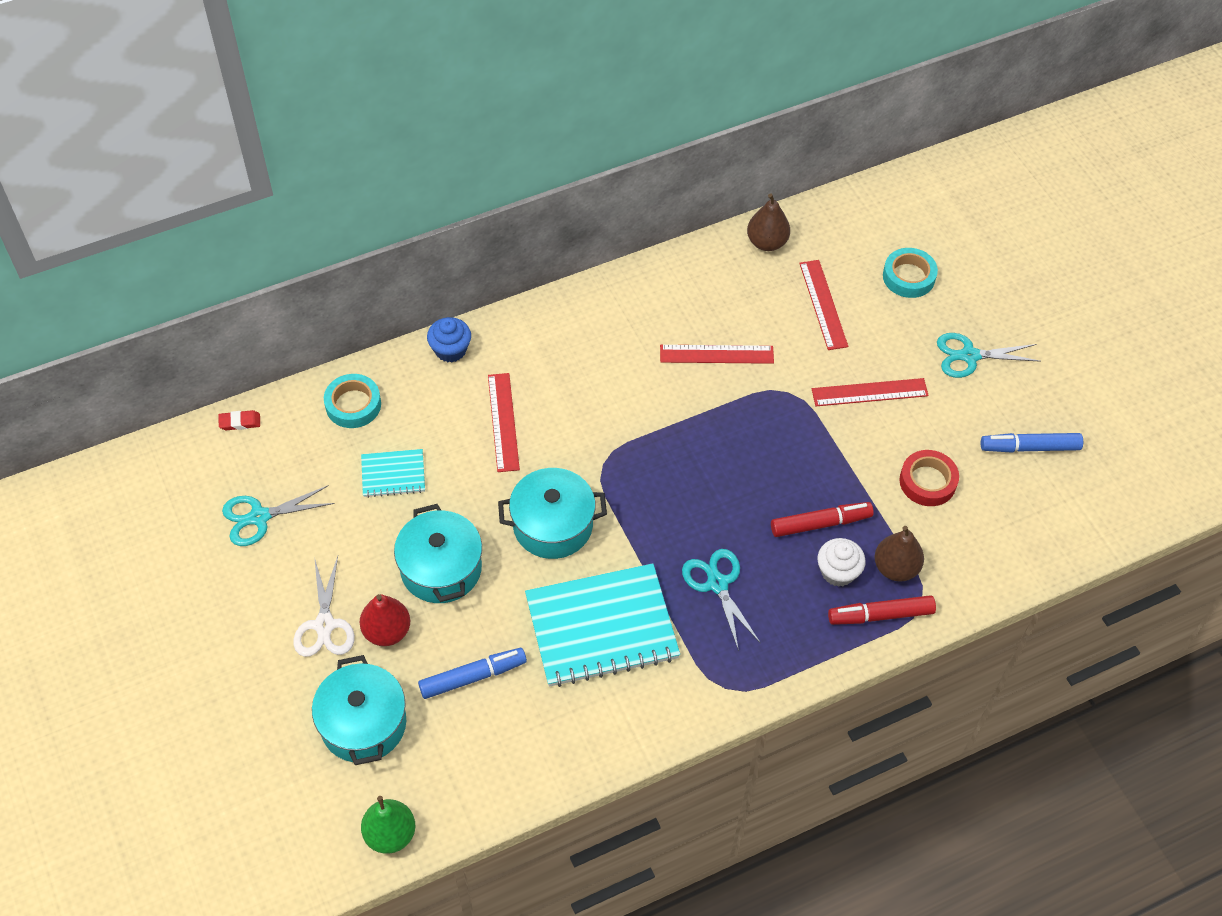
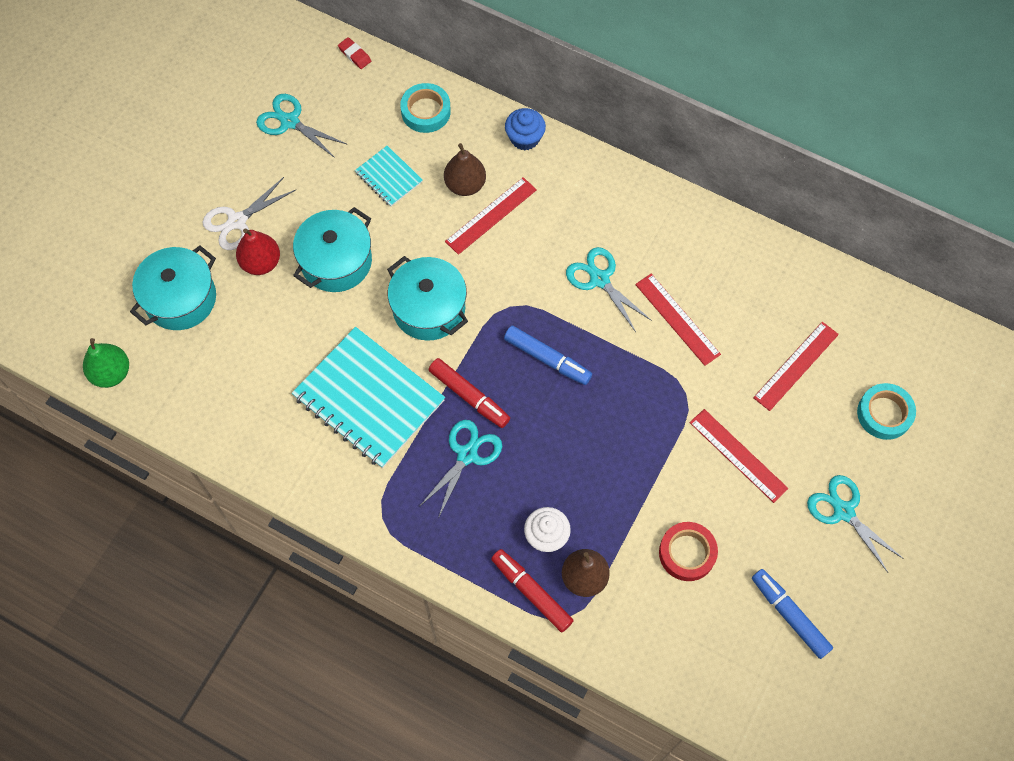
camera: 55 degrees right, 10 degrees up
blue marker [418,648,527,699] -> blue marker moved to [504,326,592,385]
brown pear [747,193,790,251] -> brown pear moved to [444,143,486,196]
red marker [771,502,874,537] -> red marker moved to [429,358,510,428]
none -> turquoise scissors [566,247,652,332]

